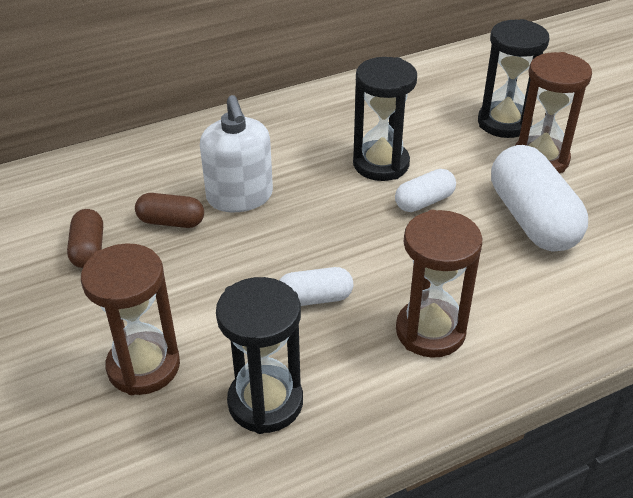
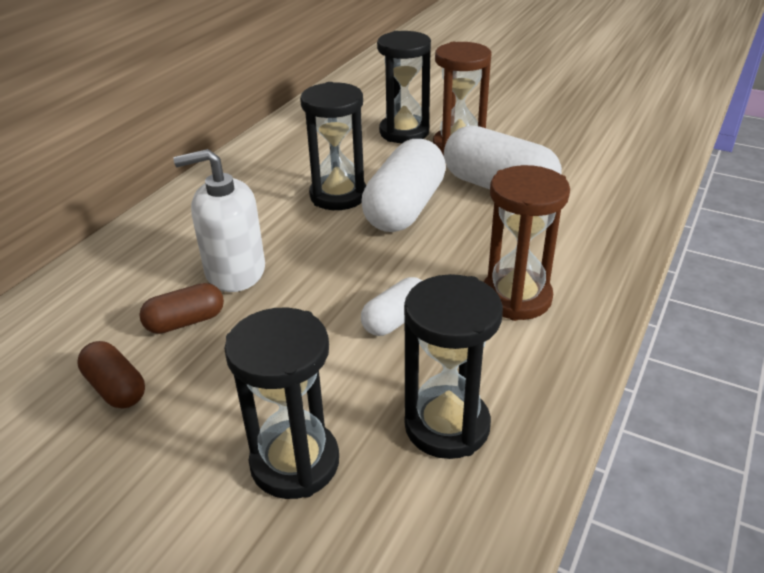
camera: 35 degrees left, 5 degrees down
brown hourglass [81,243,180,395] -> black hourglass [224,307,339,499]
white soap dispenser [200,95,273,212] -> white soap dispenser turned 135 degrees clockwise [173,149,265,292]
white capsule [395,169,456,212] -> white capsule [361,139,446,232], size x1.90

